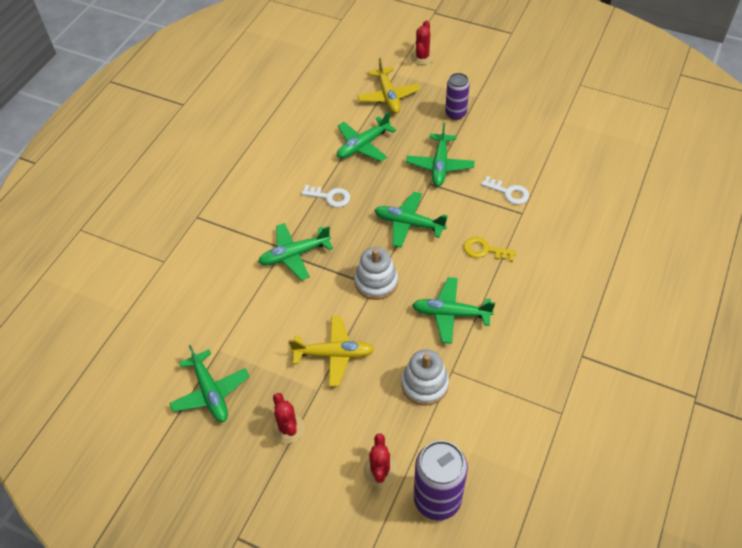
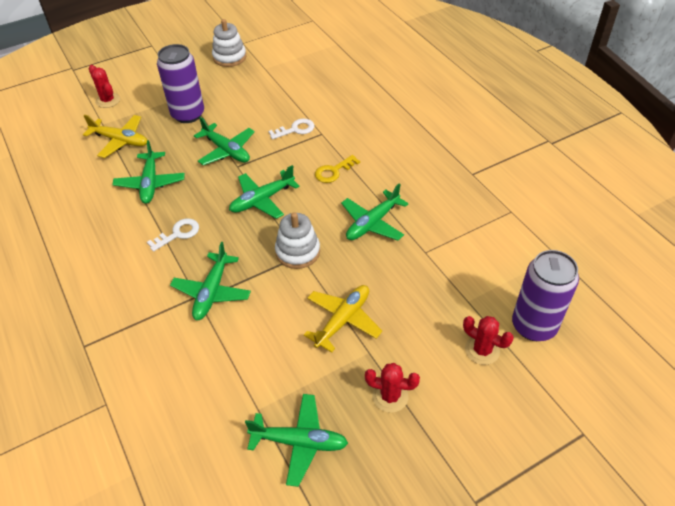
camera: 55 degrees left, 5 degrees down
white stacking toy [401,349,449,406] -> white stacking toy moved to [212,19,246,67]
purple can [445,73,470,120] -> purple can [157,44,204,123], size x1.60

